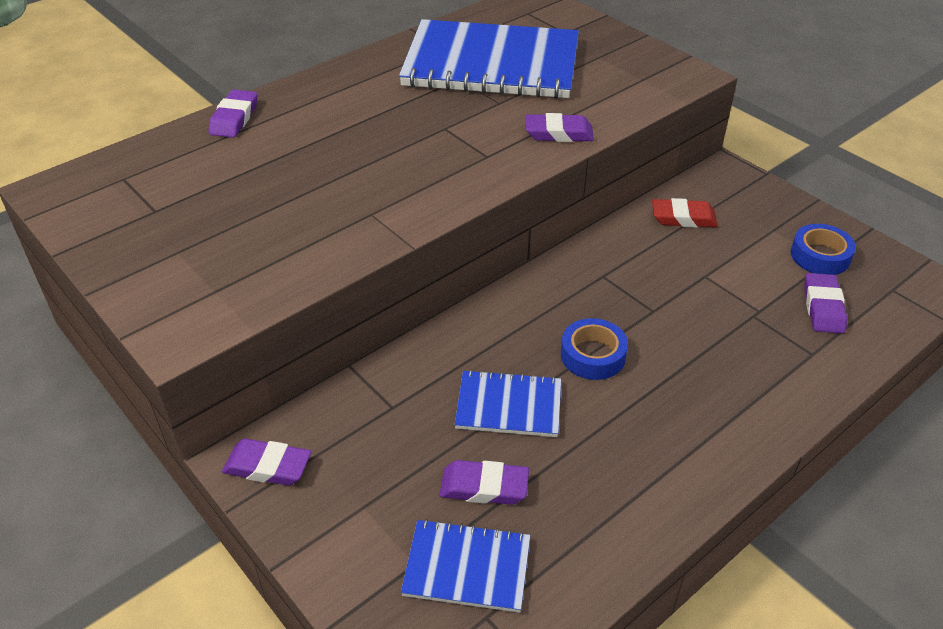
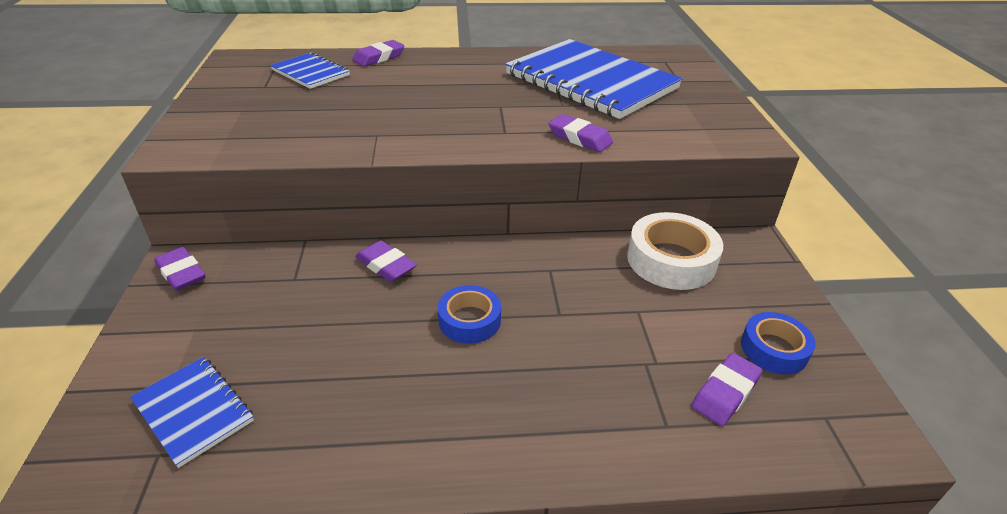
camera: 35 degrees right, 5 degrees down
purple eraser [440,460,529,505] -> purple eraser moved to [356,240,417,282]
blue notebook [455,370,561,437] -> blue notebook moved to [270,52,350,89]
red eraser [652,198,718,228] -> white tape [627,212,723,290]

